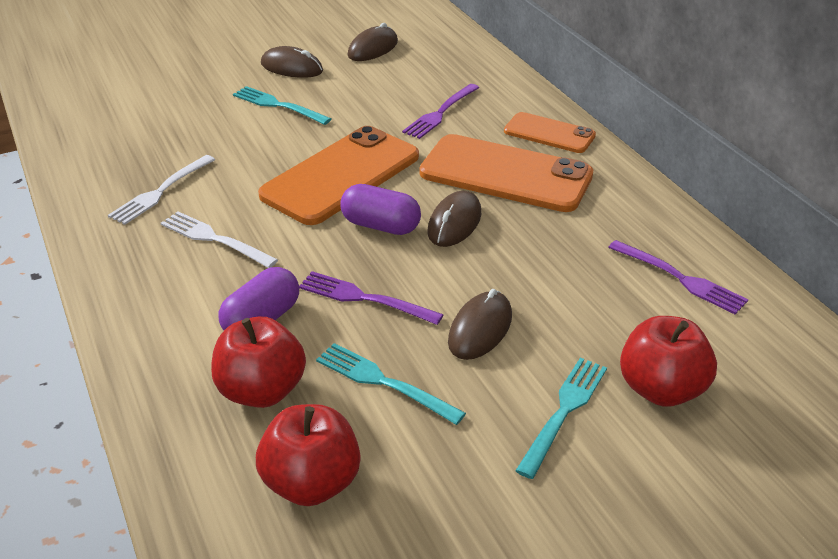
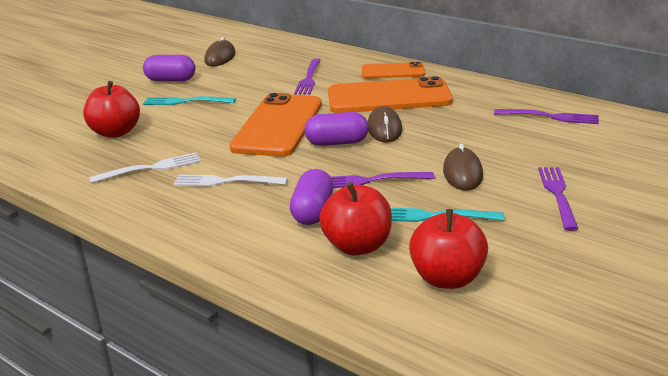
camera: 25 degrees left, 10 degrees down
white fork [108,155,215,225] -> white fork turned 120 degrees counterclockwise [89,152,201,183]
brown mouse [261,46,323,78] -> purple capsule [143,55,195,81]
turquoise fork [515,358,607,479] -> purple fork [538,167,578,231]
red apple [620,316,717,407] -> red apple moved to [83,81,140,138]

